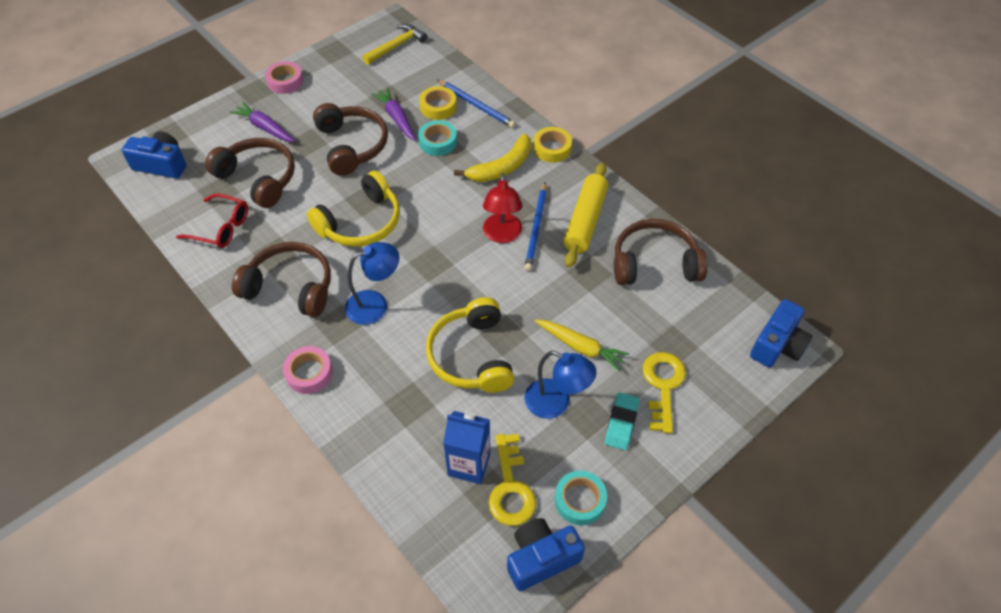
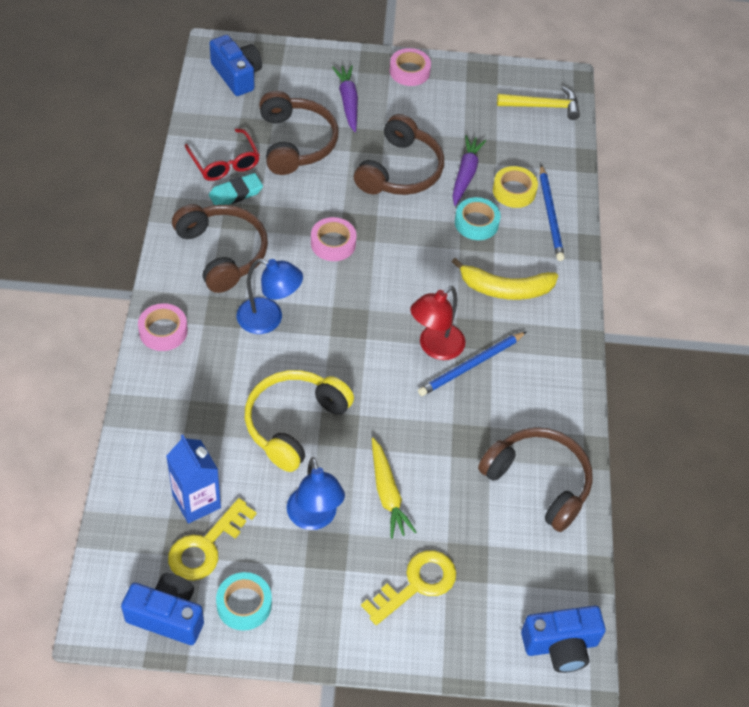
camera: 40 degrees right, 0 degrees up
yellow headphones [307,171,400,247] -> pink tape [311,217,357,261]
yellow tape [533,127,572,163] -> none
yellow rolling pin [564,163,608,268] -> none
turquoise eraser [605,392,640,450] -> turquoise eraser moved to [209,173,263,205]

